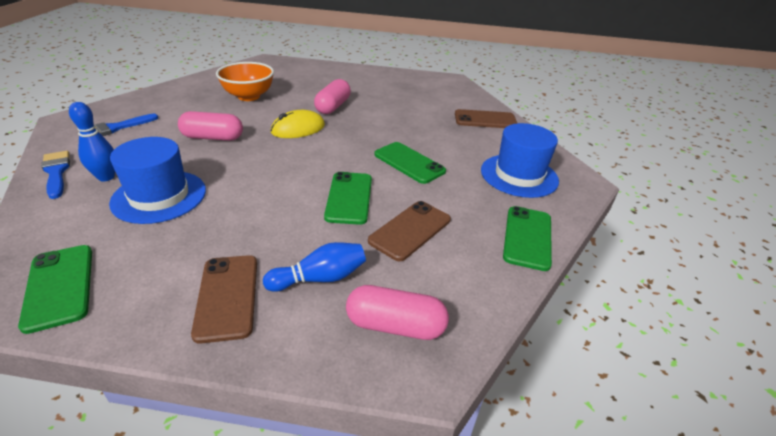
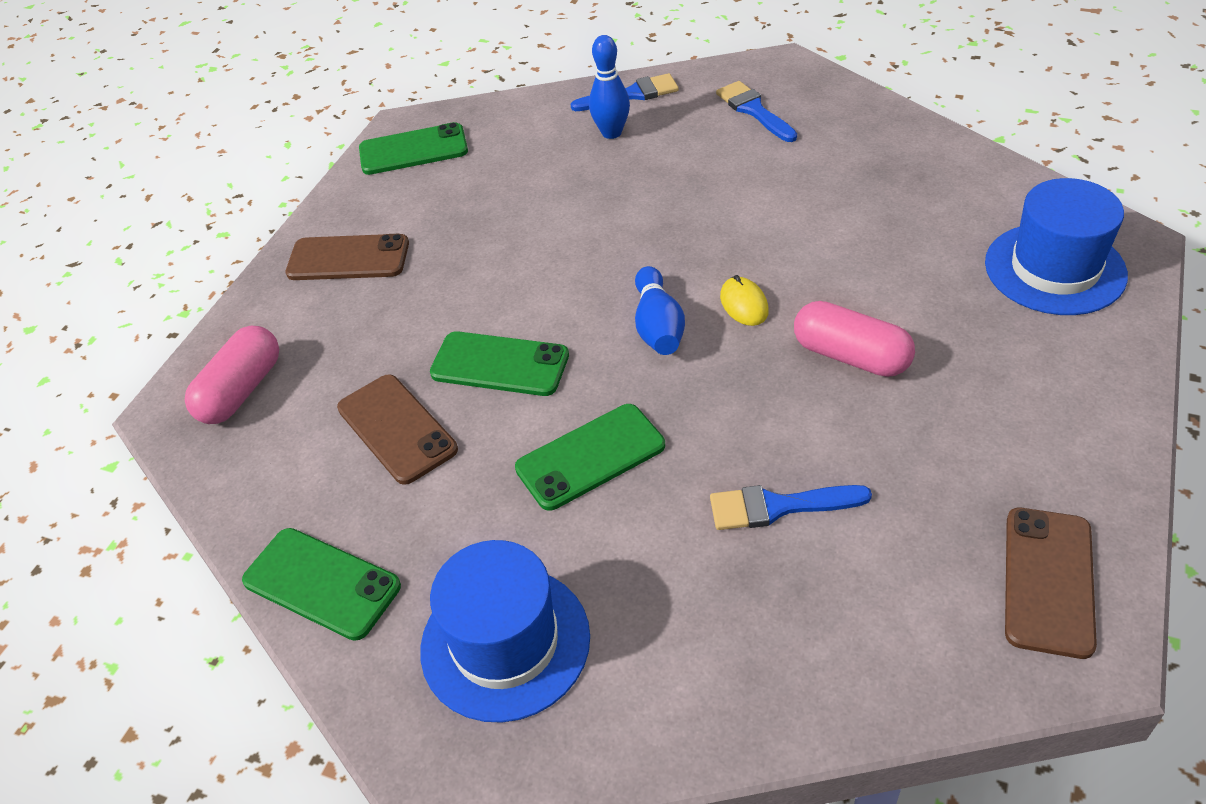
camera: 110 degrees right, 10 degrees up
blue hat [109,137,206,224] -> blue hat moved to [985,178,1128,315]
pink capsule [178,111,243,141] -> none
orange bowl [216,62,274,101] -> none
blue bowling pin [263,242,366,292] -> blue bowling pin moved to [635,266,685,355]
yellow mouse [271,110,325,138] -> yellow mouse [720,275,769,326], size x0.62
brown phone [455,109,517,128] -> brown phone moved to [1005,508,1097,659]
none -> blue brush [710,485,872,530]

